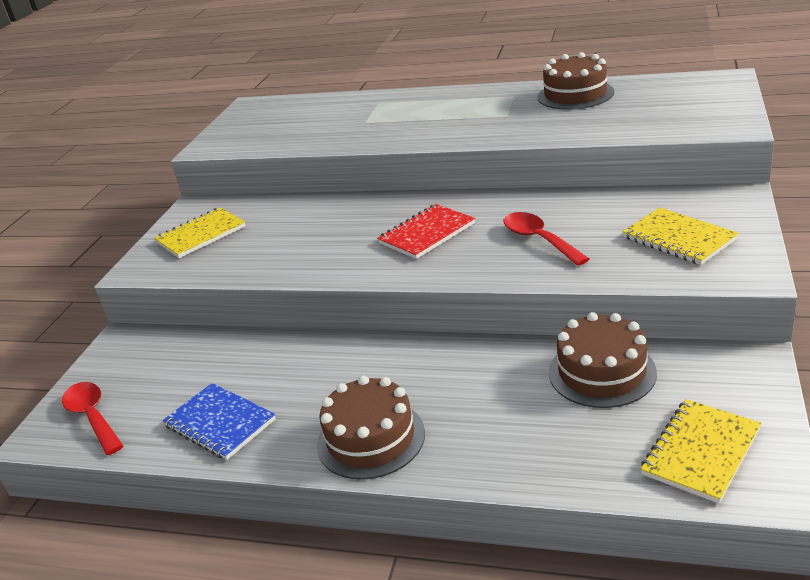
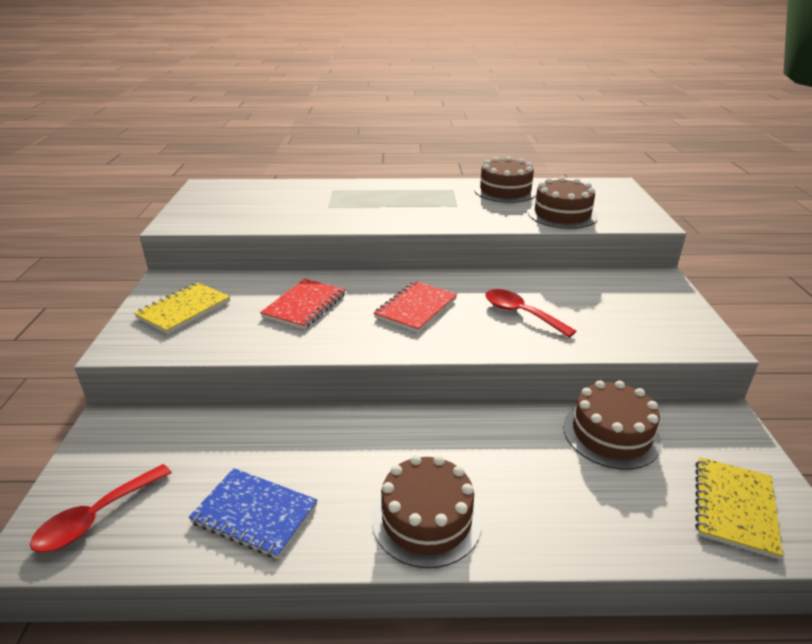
camera: 20 degrees left, 0 degrees up
red spoon [62,382,123,455] -> red spoon turned 90 degrees counterclockwise [30,464,172,553]
yellow notebook [623,207,739,265] -> none
none -> red notebook [260,279,346,329]
none -> brown cake [528,177,598,229]

